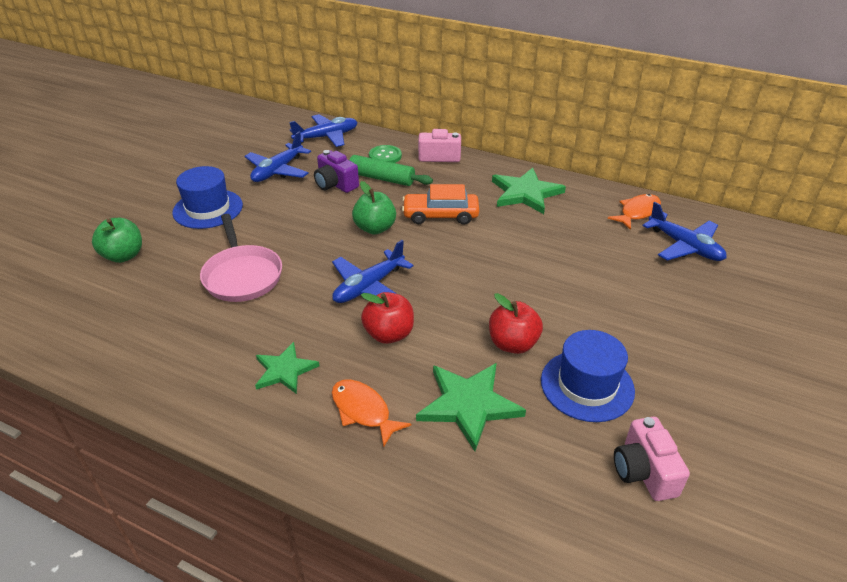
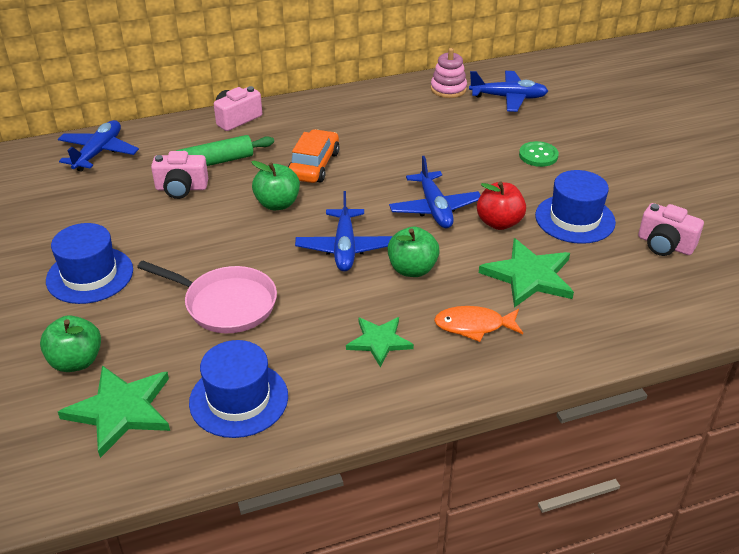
camera: 45 degrees left, 0 degrees up
blue plane [245,132,311,182] -> blue plane moved to [389,156,481,228]
purple camera [314,150,359,193] -> pink camera [151,151,208,199]
red apple [361,292,414,344] -> green apple [387,227,440,277]
green button [369,145,402,163] -> green button moved to [519,141,559,167]
orange car [402,184,479,225] -> orange car turned 150 degrees clockwise [288,129,340,183]
green star [492,168,566,214] -> green star moved to [58,365,170,458]
orange fish [608,194,661,230] -> pink stacking toy [431,48,467,98]
none -> blue hat [189,340,288,438]

